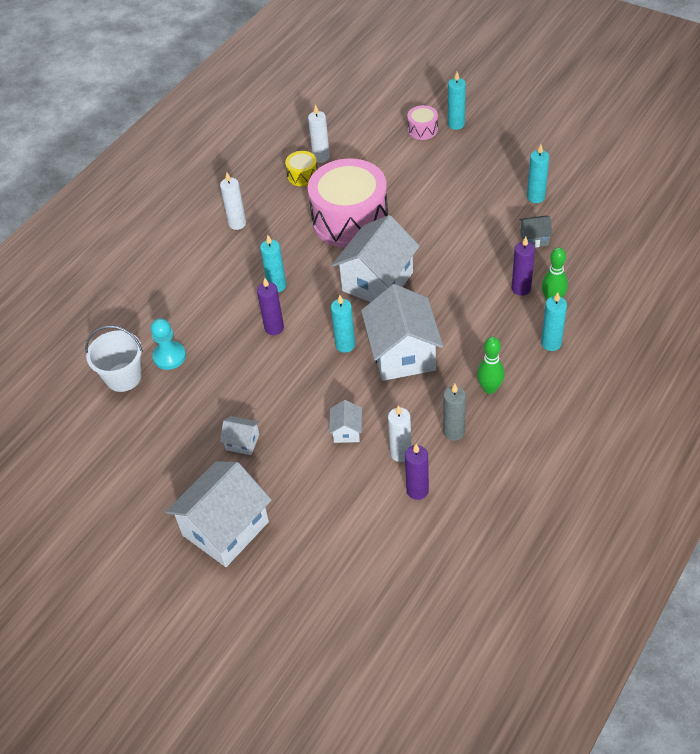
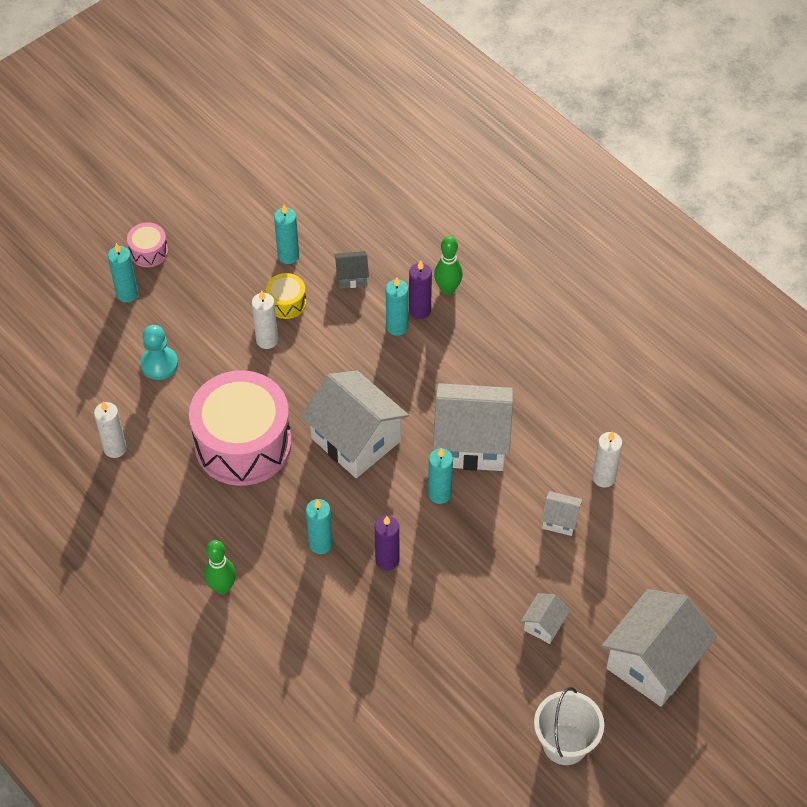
camera: 80 degrees left, 5 degrees up
white bucket [85,326,143,392] -> white bucket moved to [534,687,604,765]
turquoise pawn [151,318,186,370] -> turquoise pawn moved to [140,325,178,380]
white house [166,461,271,567] -> white house turned 75 degrees clockwise [602,589,717,707]
white candle [220,172,246,230] -> white candle moved to [252,290,278,349]
yellow drum [285,151,317,186] -> yellow drum moved to [266,273,306,319]
purple candle [405,444,429,500] -> none
pink drum [407,105,438,140] -> pink drum moved to [127,222,168,267]
grey candle [443,384,466,441] -> none
green bowling pin [477,337,505,394] -> green bowling pin moved to [204,540,236,594]
grey house [519,216,552,248] -> grey house turned 75 degrees clockwise [334,251,369,289]
turquoise candle [541,292,567,351] -> turquoise candle moved to [386,277,408,336]

